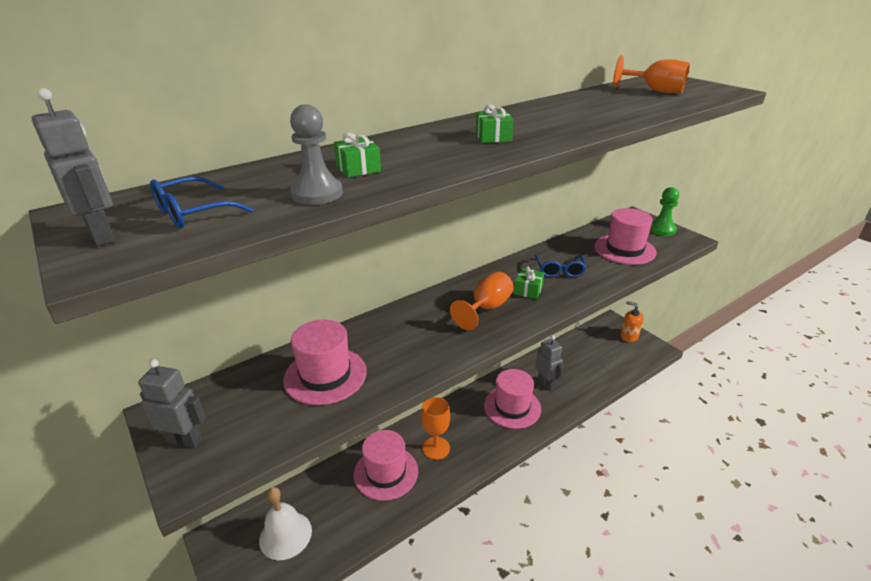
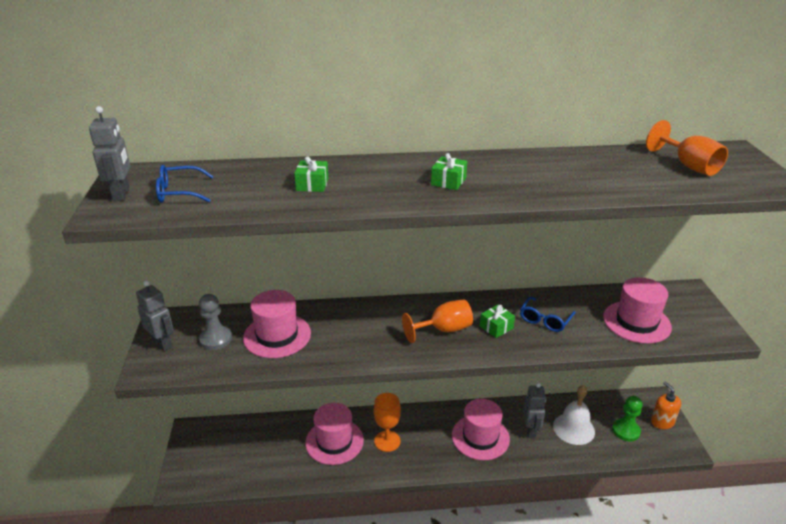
camera: 30 degrees right, 0 degrees up
white bell [259,487,312,560] -> white bell moved to [553,385,595,445]
grey pawn [290,104,343,205] -> grey pawn moved to [199,294,232,350]
green pawn [650,187,679,236] -> green pawn moved to [612,396,643,441]

